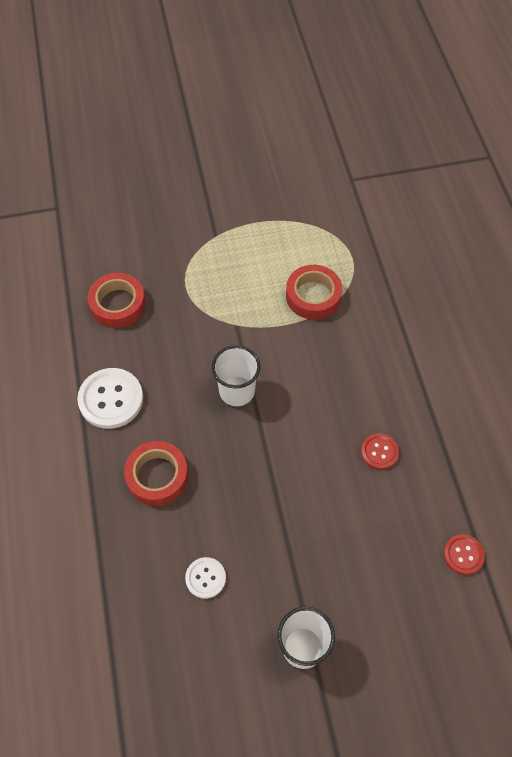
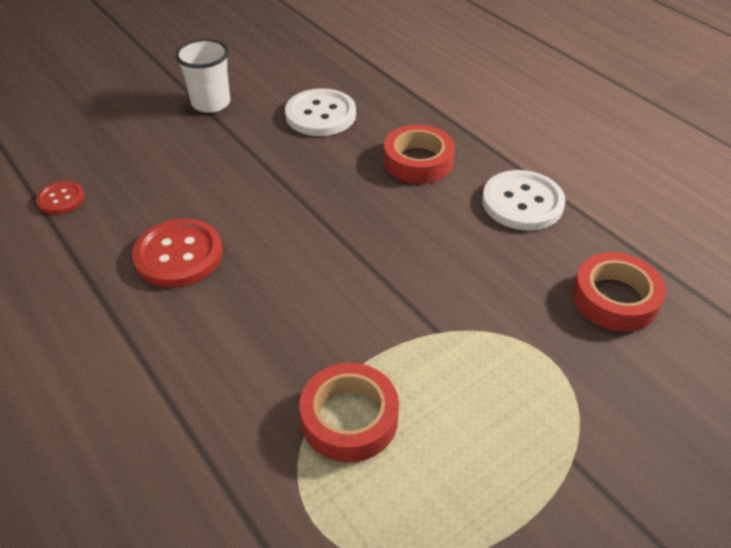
camera: 155 degrees right, 15 degrees down
white button [185,557,226,599] -> white button [285,88,356,136], size x1.78
white cup [212,345,261,406] -> none
red button [361,433,399,470] -> red button [132,218,223,287], size x1.78

